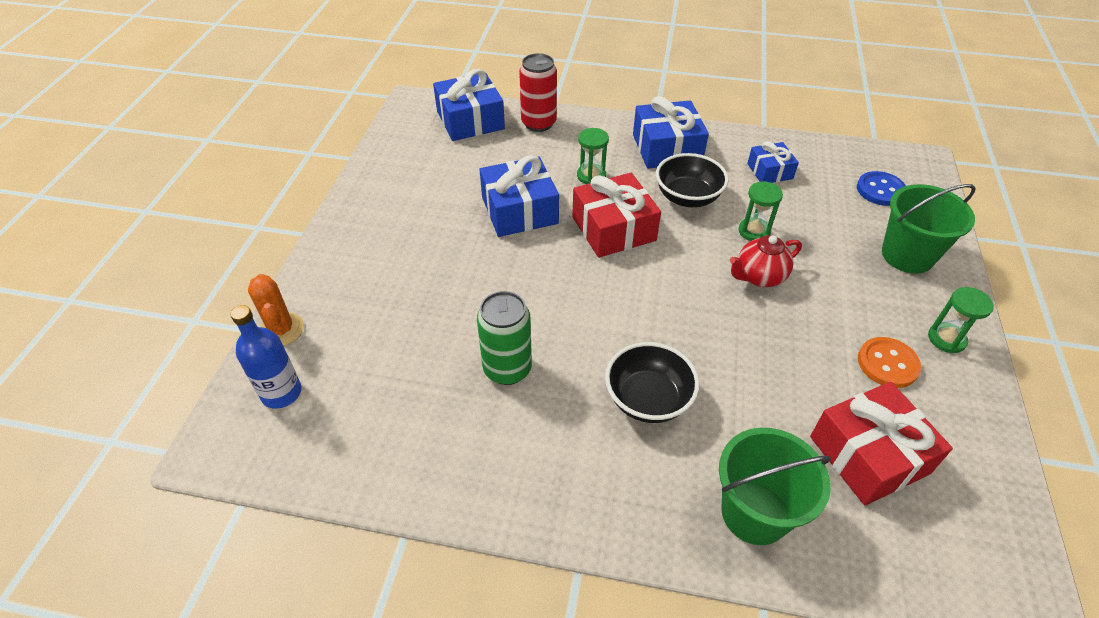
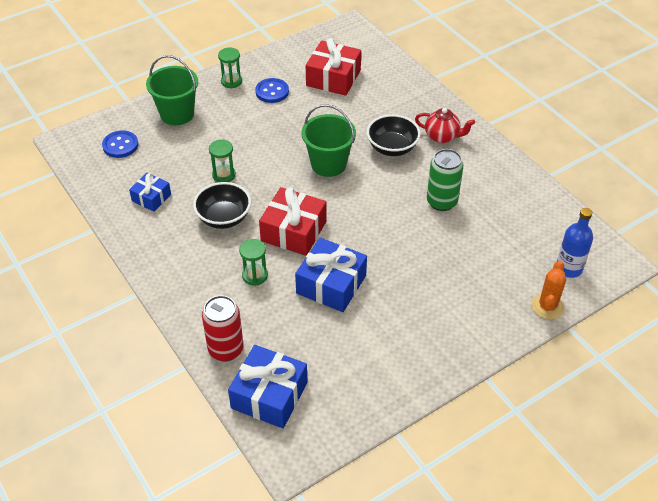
camera: 135 degrees left, 0 degrees up
blue gift [633,96,709,169] -> none
green bucket [719,428,831,545] -> green bucket moved to [301,104,356,177]
red teapot [730,235,802,287] -> red teapot moved to [415,108,475,143]
orange button [858,337,921,388] -> blue button [255,78,289,103]

